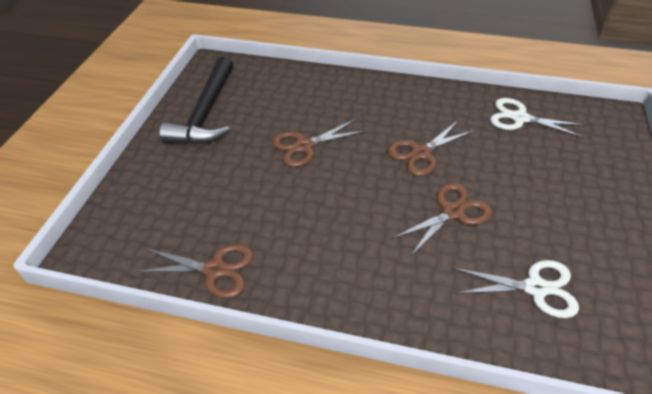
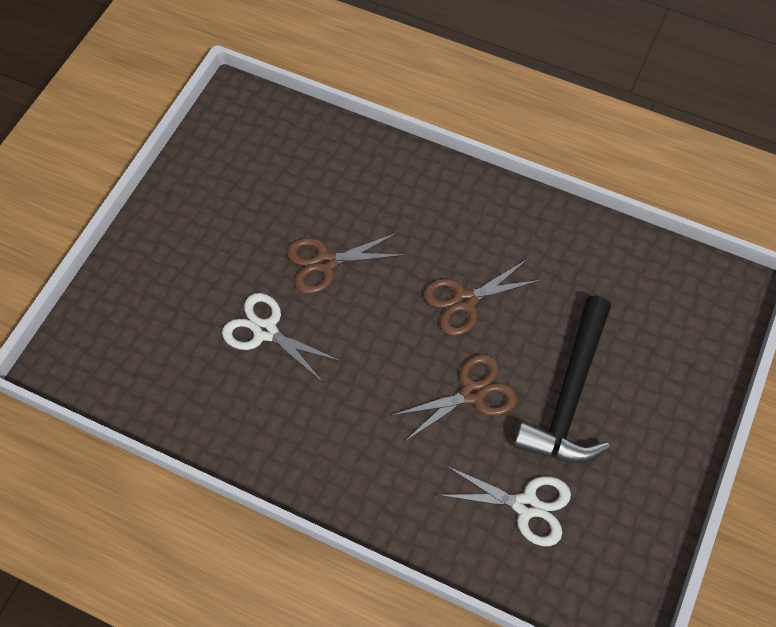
camera: 10 degrees right, 15 degrees up
brown scissors [135,244,253,298] -> none
black hammer [159,56,234,144] -> black hammer moved to [514,296,611,463]
white scissors [490,98,585,138] -> white scissors moved to [222,293,340,382]

